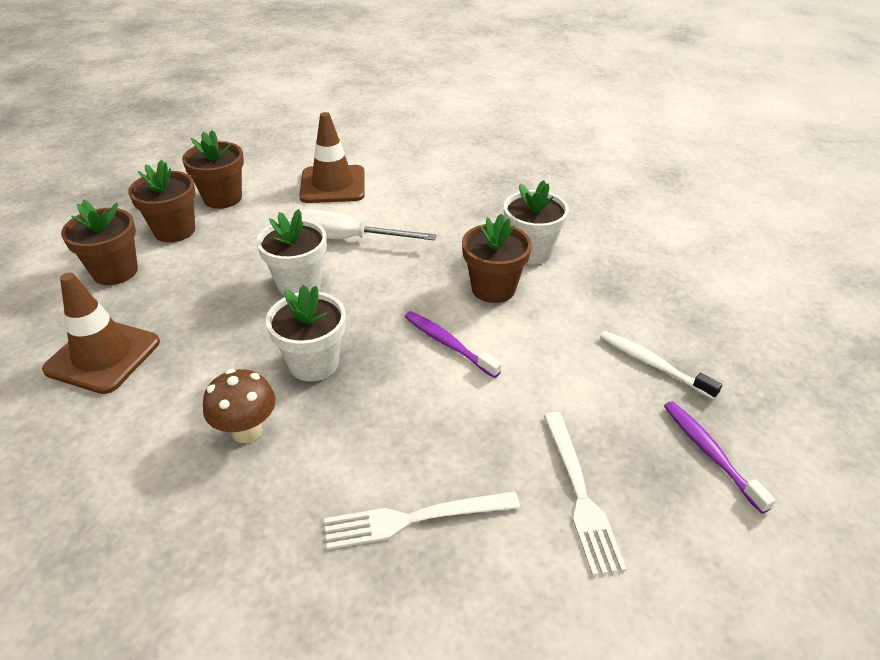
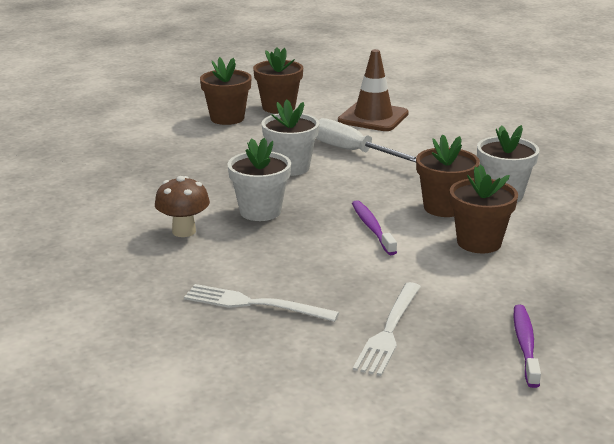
camera: 30 degrees right, 15 degrees down
brown traffic cone [42,273,160,394] -> none
brown flower pot [61,200,138,285] -> brown flower pot moved to [450,164,518,253]
white toothbrush [600,331,722,400] -> none

